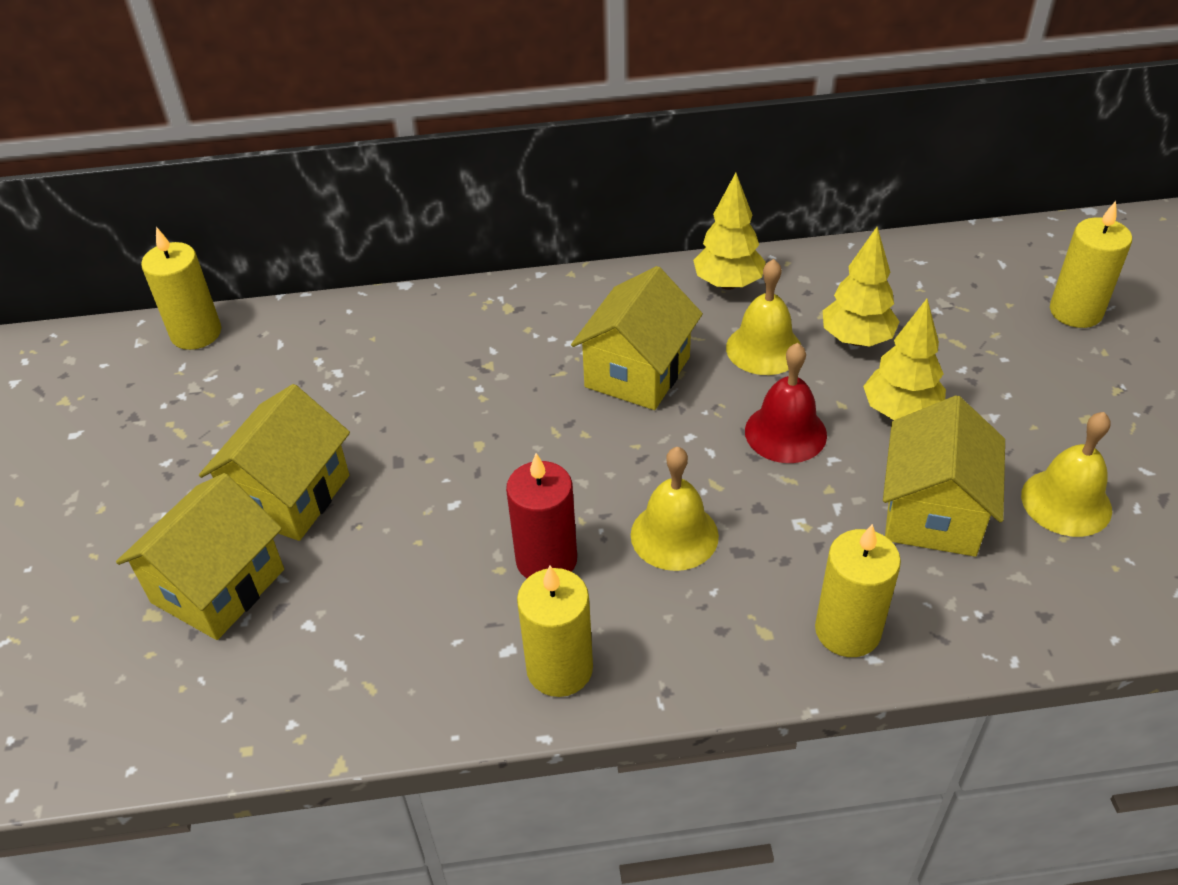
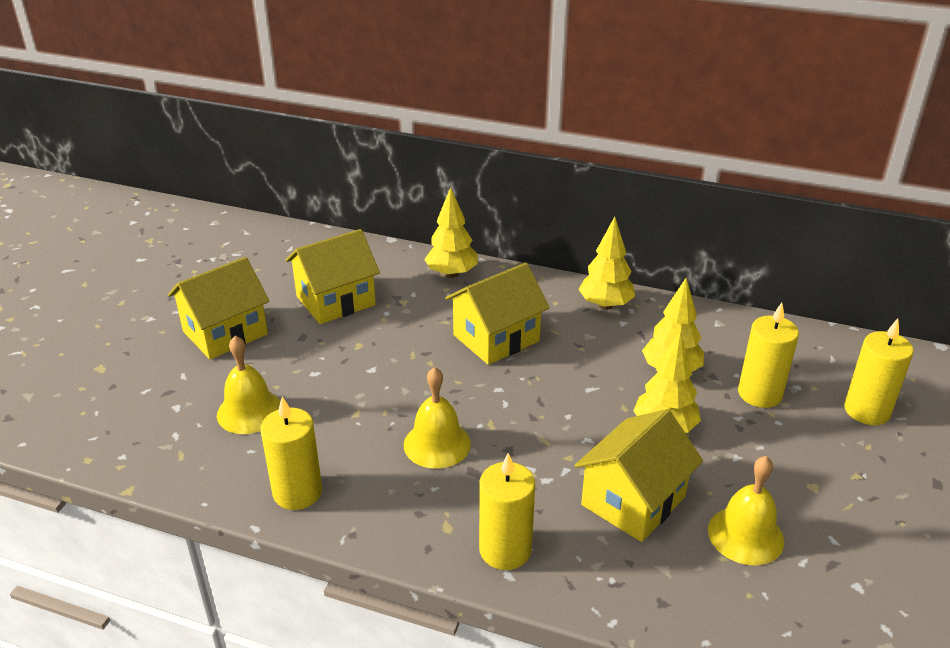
camera: 25 degrees right, 10 degrees down
yellow house [116,473,284,640] -> yellow house moved to [286,229,380,324]
yellow candle [141,227,221,350] -> yellow candle moved to [738,303,799,408]
red candle [506,453,577,578] -> none
yellow bell [726,259,801,375] -> yellow bell moved to [217,336,281,434]
red bell [745,343,827,463] -> none
none -> yellow tree [424,187,478,278]

